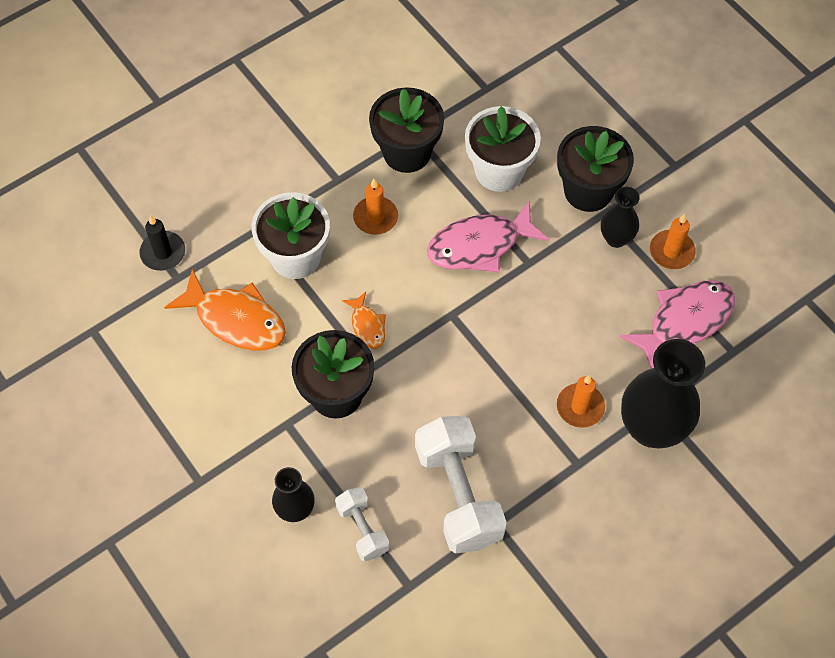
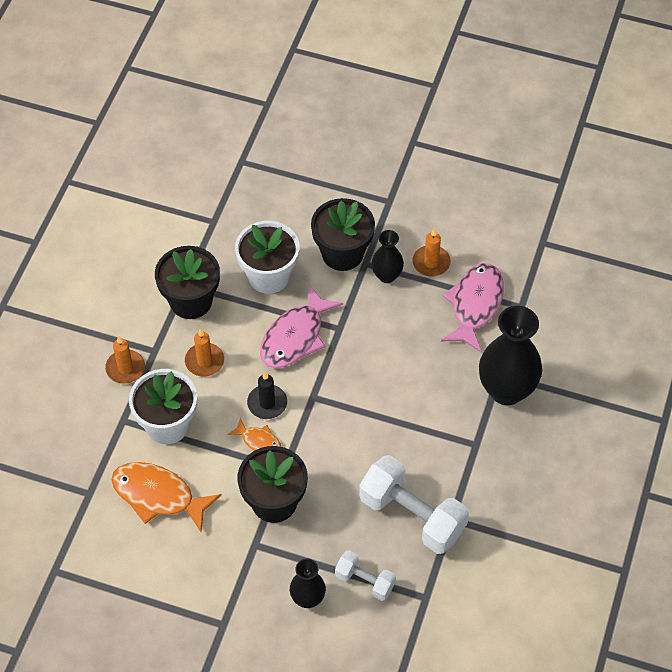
camera: 35 degrees left, 5 degrees down
black candle [140,215,185,271] -> black candle moved to [247,372,287,419]
orange fish [164,269,286,351] -> orange fish turned 150 degrees counterclockwise [111,462,221,532]
orange candle [557,375,605,428] -> orange candle moved to [105,336,145,384]

